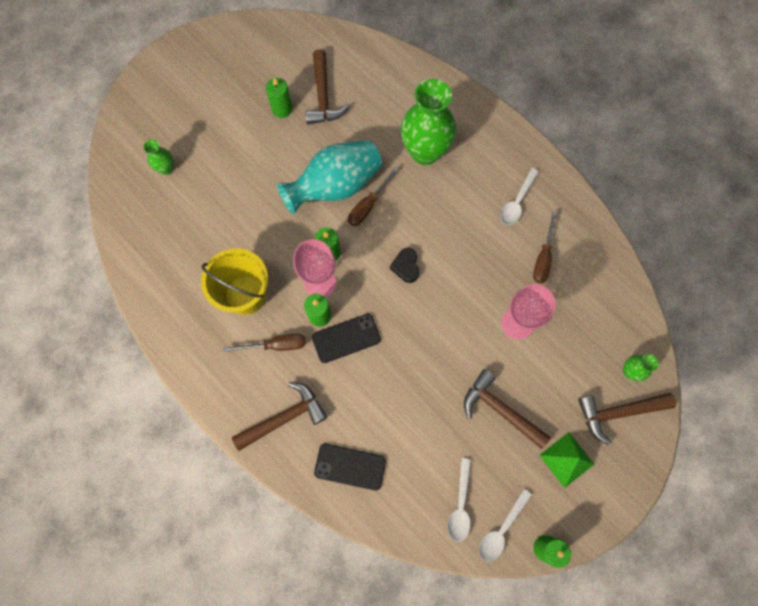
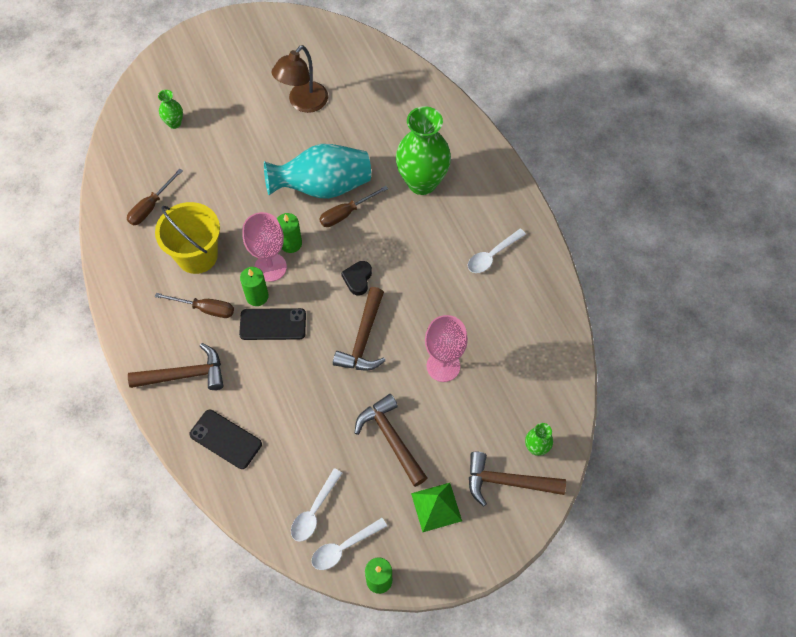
camera: 20 degrees right, 10 degrees down
green candle [266,78,292,118] -> brown lamp [271,45,328,113]
brown hammer [305,49,349,125] -> brown hammer moved to [333,287,385,371]
brown screwdriver [533,211,557,283] -> brown screwdriver moved to [127,168,183,225]

